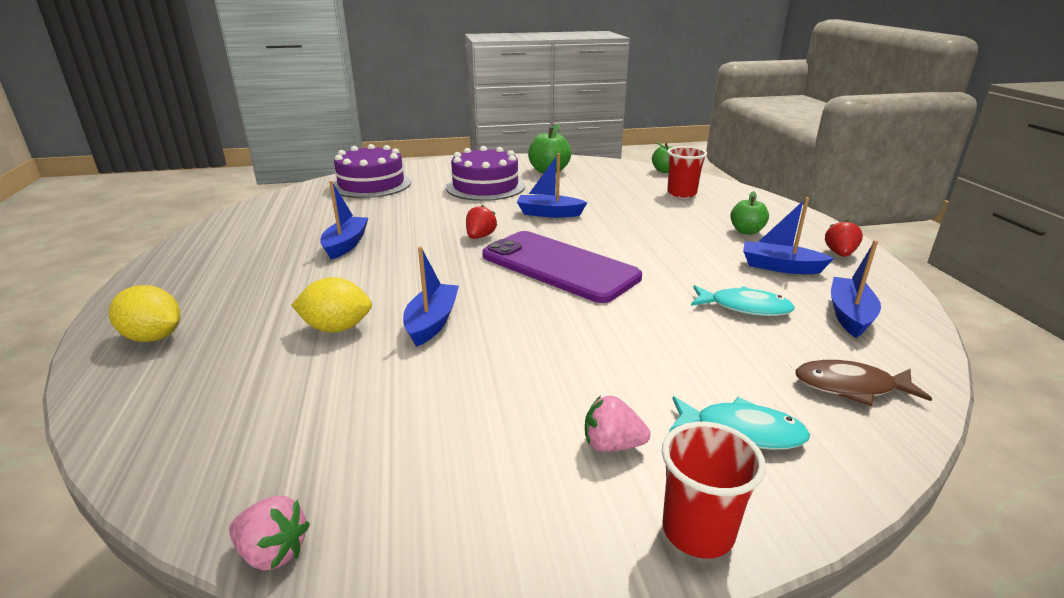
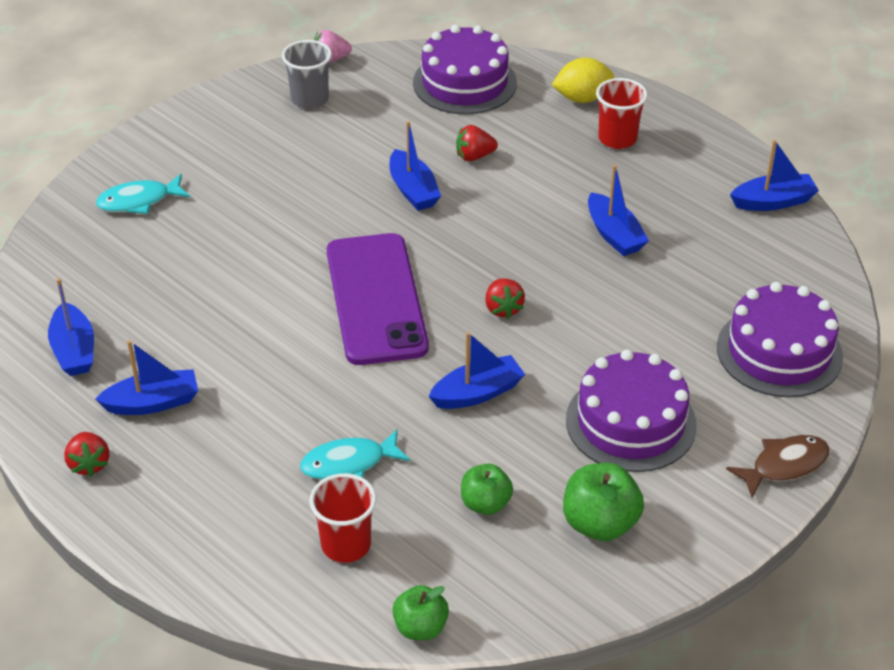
camera: 145 degrees right, 15 degrees up
yellow lemon [291,277,372,333] -> red strawberry [456,125,498,161]
purple phone [482,231,642,303] -> purple phone turned 75 degrees clockwise [327,233,429,365]
pink strawberry [585,396,650,452] -> none
red cup [662,422,766,558] -> red cup moved to [596,78,648,149]
turquoise fish [691,285,795,316] -> turquoise fish moved to [300,429,410,480]
green apple [730,191,769,235] -> green apple moved to [461,464,513,515]
brown fish [795,360,932,406] -> brown fish moved to [726,435,830,498]
none -> grey cup [282,40,332,109]
none -> purple cake [413,25,517,114]
none -> blue boat [730,140,819,211]

